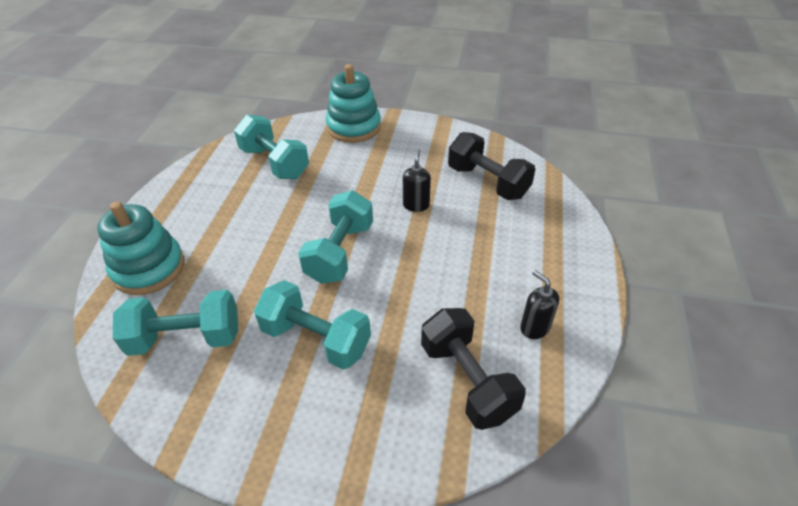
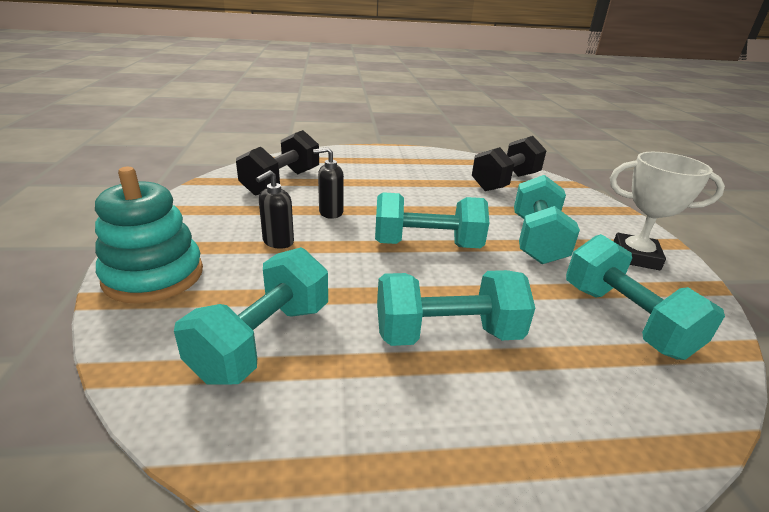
camera: 110 degrees left, 15 degrees down
turquoise stacking toy [97,202,184,295] -> none
black soap dispenser [520,270,559,339] -> black soap dispenser moved to [256,170,294,249]
none -> turquoise dumbbell [377,270,535,346]
none -> white trophy [610,152,725,270]

